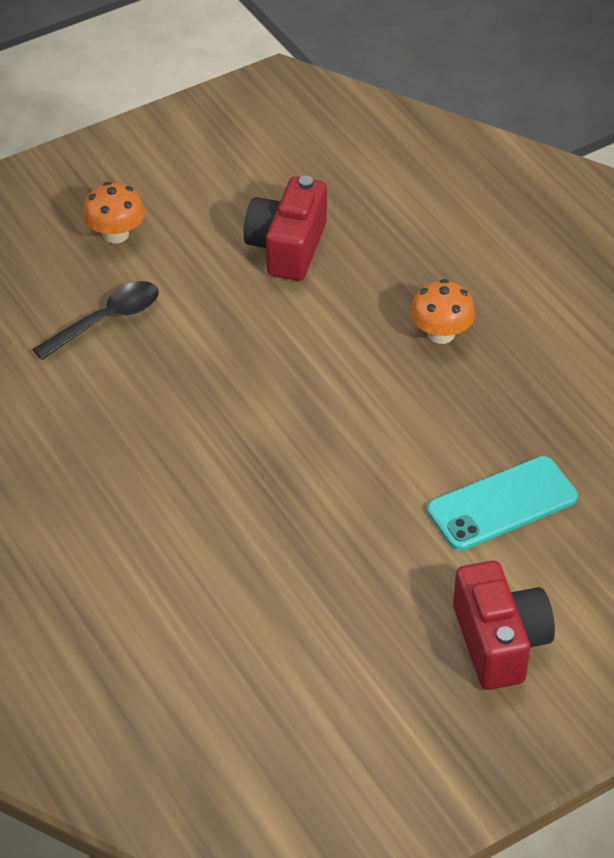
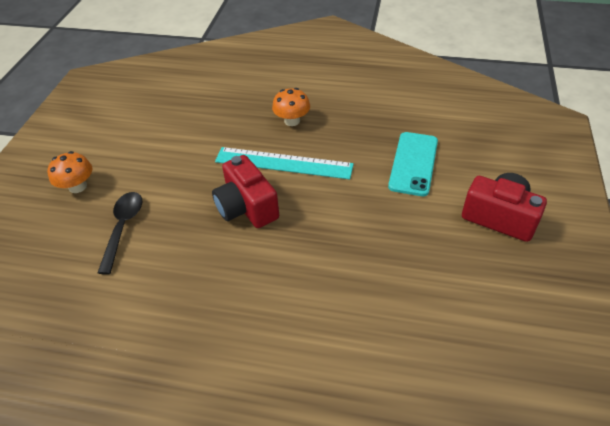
camera: 45 degrees left, 0 degrees up
red camera [244,176,327,281] -> red camera moved to [212,155,279,228]
none -> turquoise ruler [215,147,354,179]

